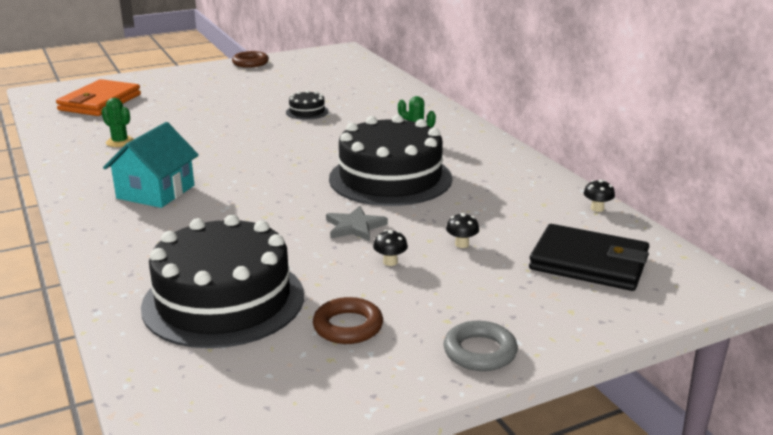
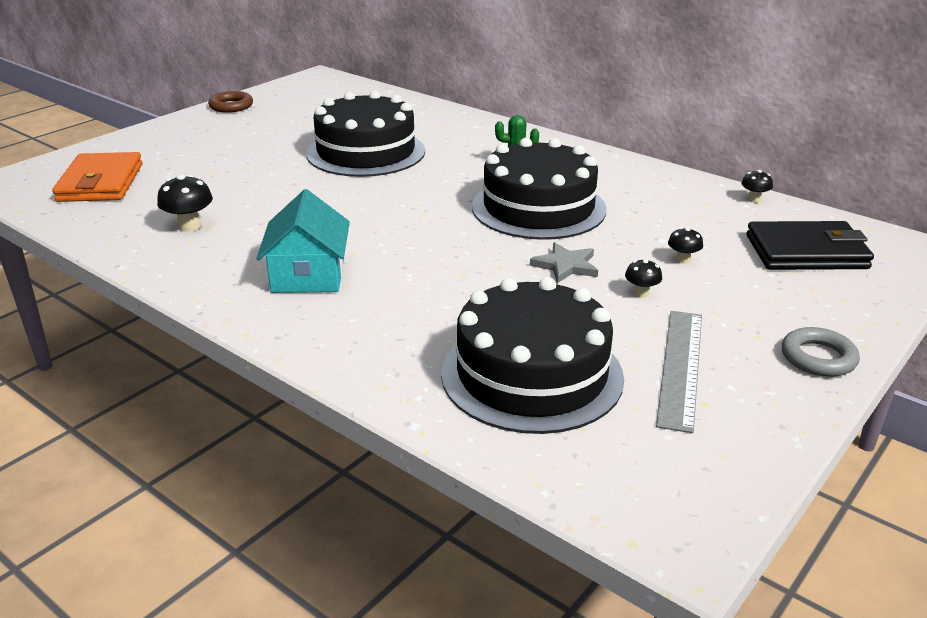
camera: 25 degrees left, 5 degrees up
green cactus [101,98,134,147] -> black mushroom [157,174,213,232]
black cake [286,90,328,120] -> black cake [306,91,425,177], size x2.41
brown ring [313,297,383,344] -> grey ruler [656,311,702,433]

